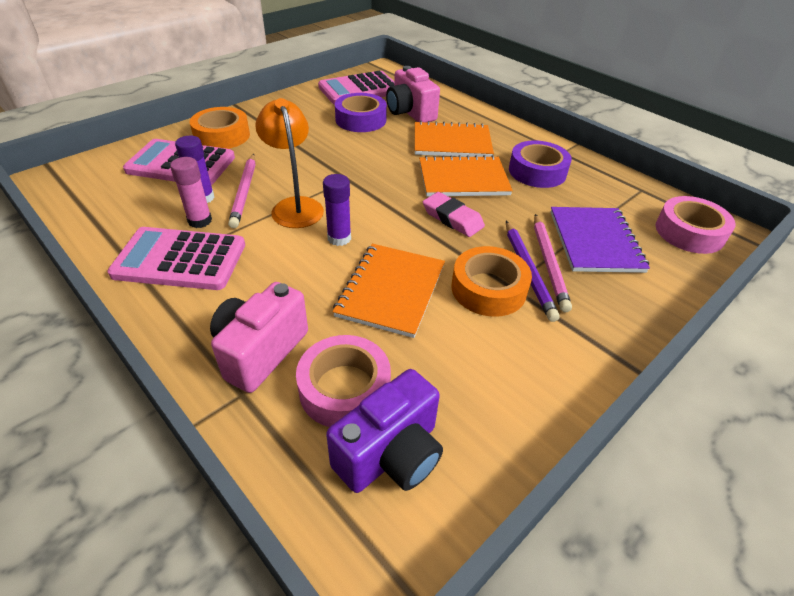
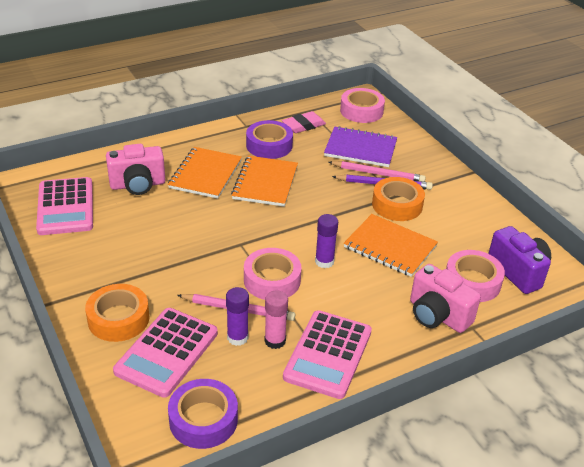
camera: 75 degrees left, 5 degrees down
orange lamp [255,98,324,228] -> pink tape [244,248,302,300]
purple tape [335,93,387,132] -> purple tape moved to [168,379,238,449]
pink eraser [423,192,485,237] -> pink eraser moved to [282,111,326,133]

